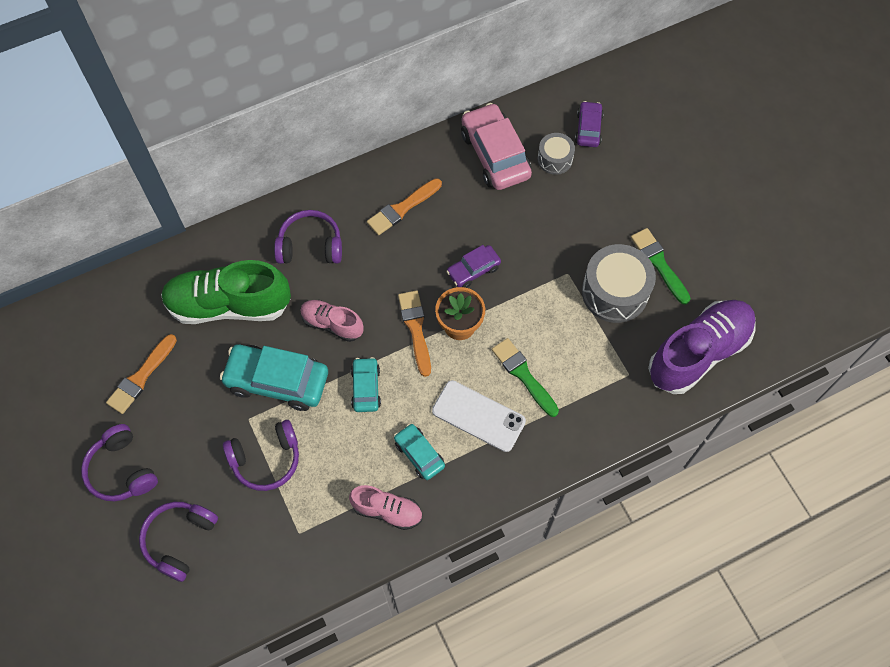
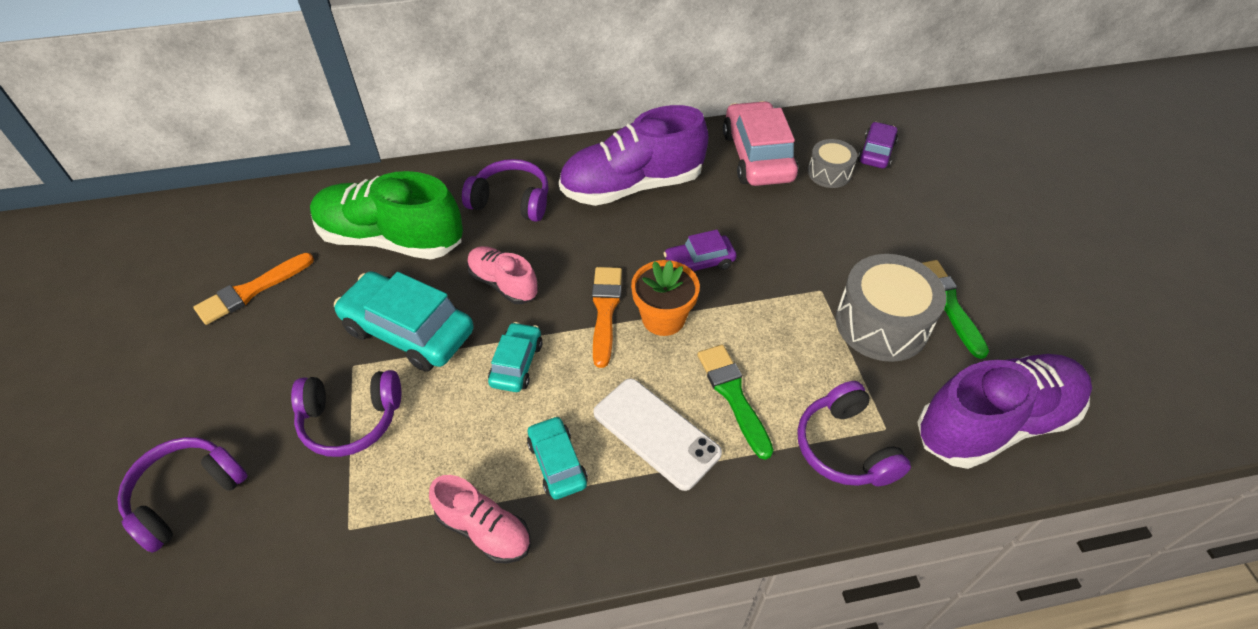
camera: 15 degrees right, 15 degrees down
purple headphones [81,424,158,501] -> purple headphones moved to [797,381,911,486]
orange brush [367,178,442,235] -> purple shoe [559,105,709,206]

